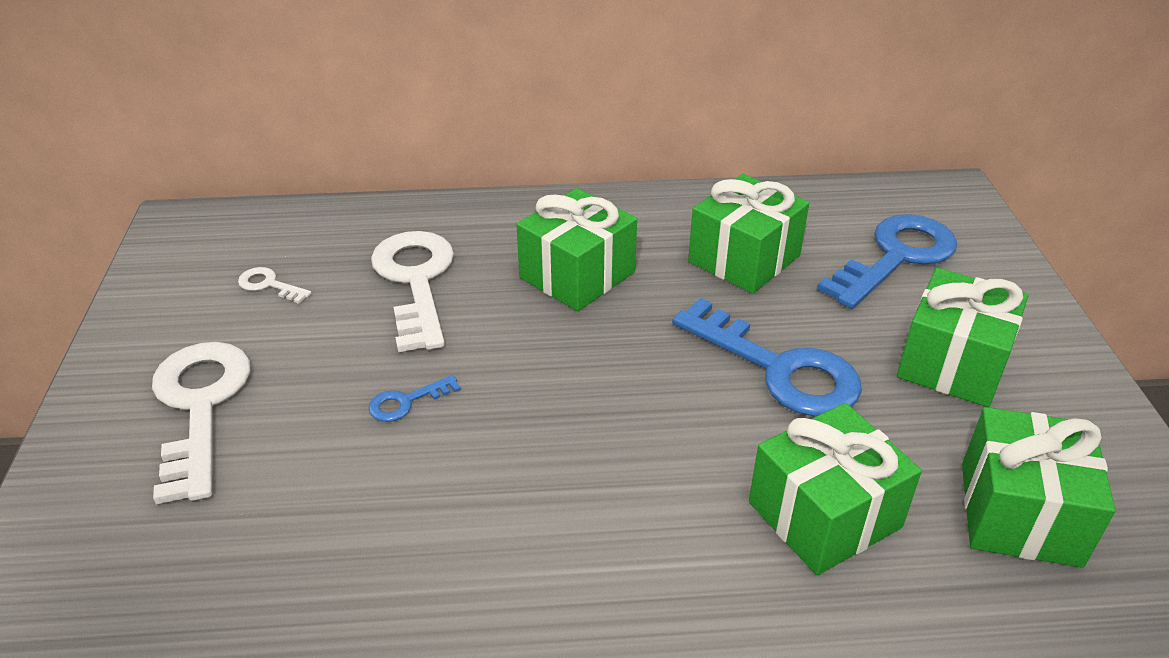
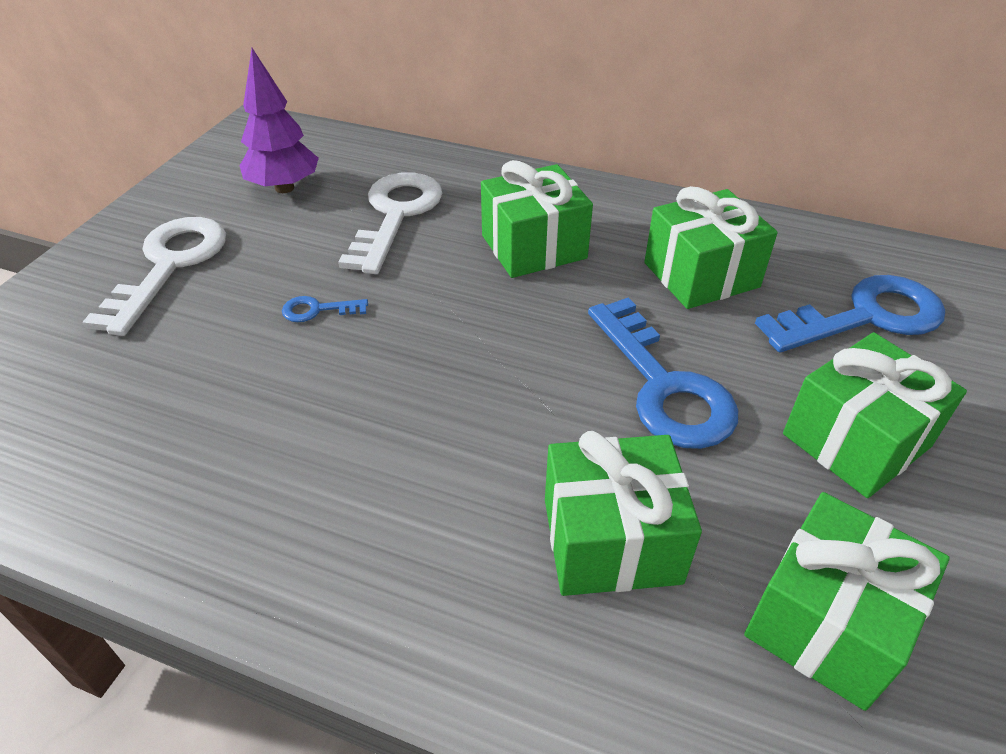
camera: 25 degrees right, 5 degrees up
white key [238,267,311,304] -> purple tree [240,48,319,193]

